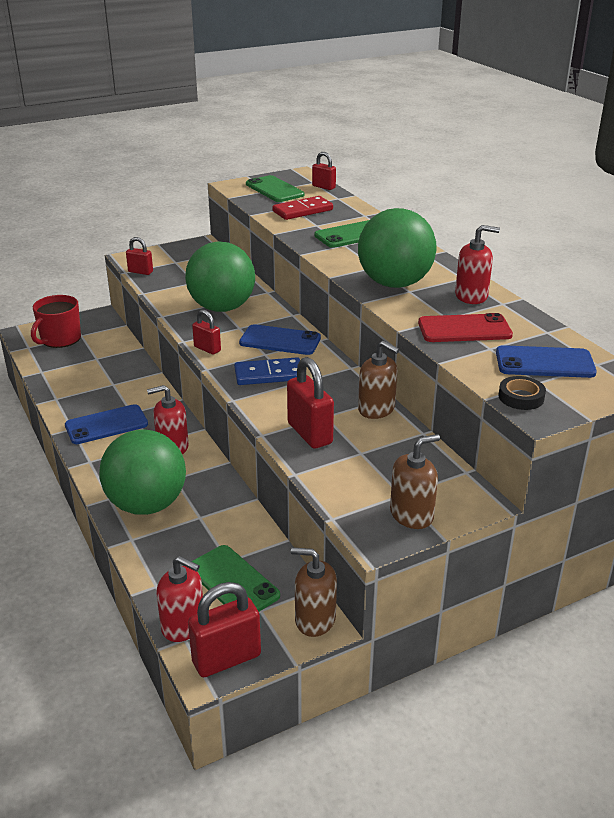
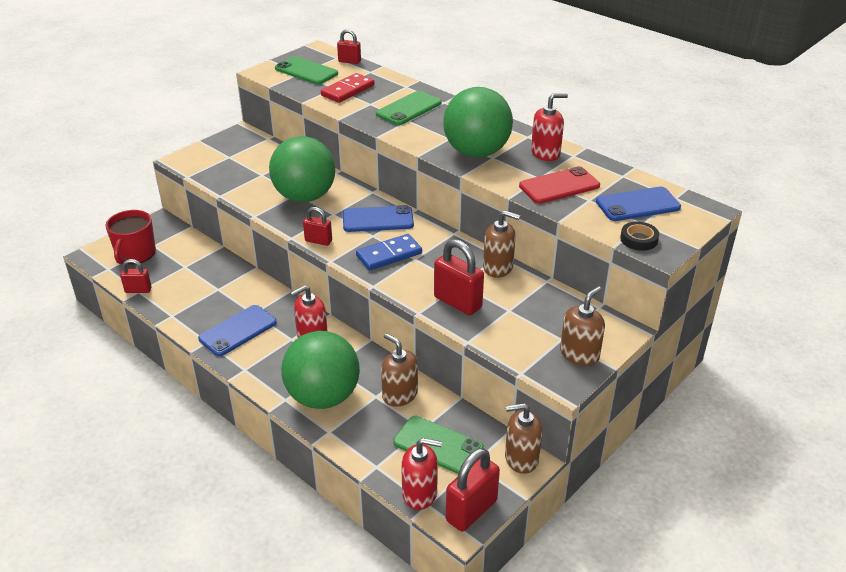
camera: 20 degrees left, 5 degrees up
red padlock [126,237,153,275] -> red padlock moved to [120,259,152,293]
none -> brown soap dispenser [381,333,418,407]

